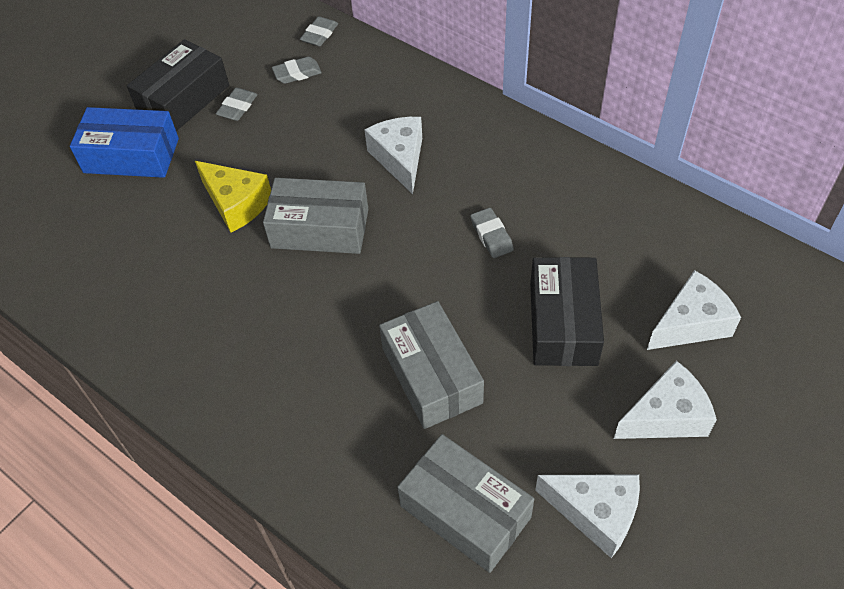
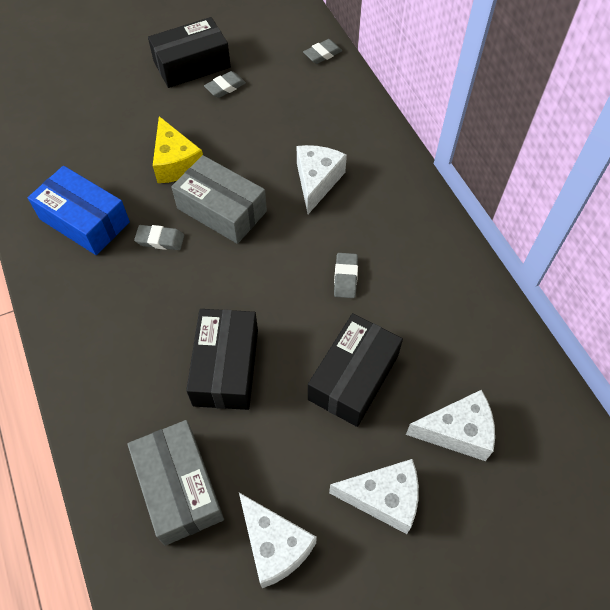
camera: 25 degrees right, 5 degrees up
blue box [70,107,179,178] -> blue box moved to [28,166,130,255]
grey eraser [272,57,322,84] -> grey eraser moved to [134,225,184,250]
grey box [379,301,484,429] -> black box [186,309,258,410]

